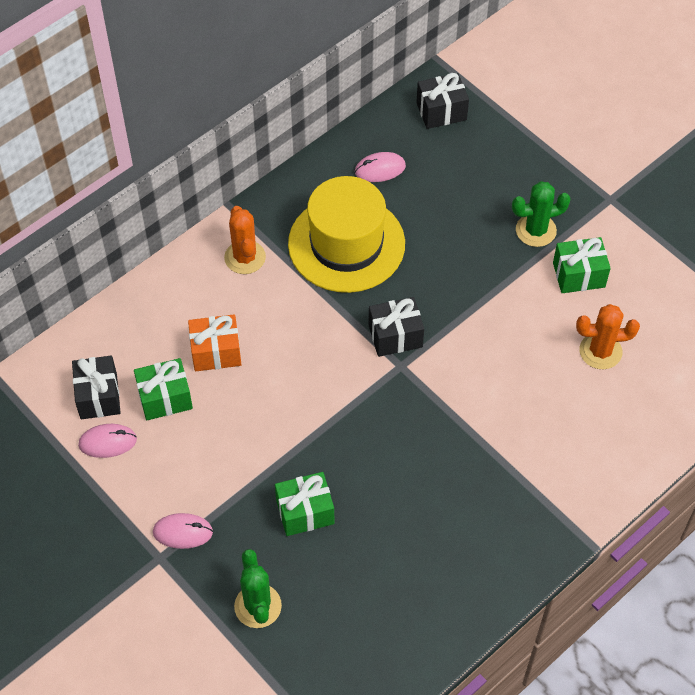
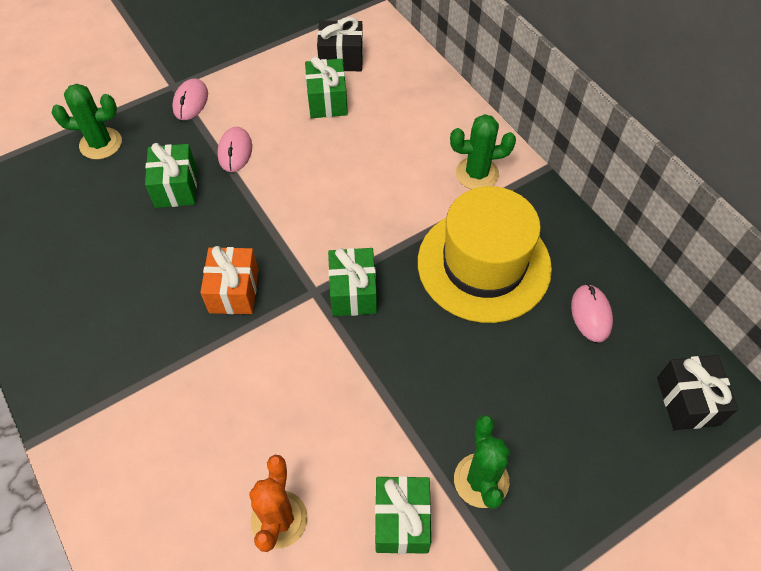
camera: 100 degrees right, 0 degrees up
pink mouse [78,424,137,458] -> pink mouse moved to [217,127,252,172]
orange gift [188,314,241,371] -> orange gift moved to [200,246,259,314]
orange cactus [224,206,266,274] -> green cactus [450,114,516,189]
black gift [368,297,424,357] -> green gift [328,248,377,316]

